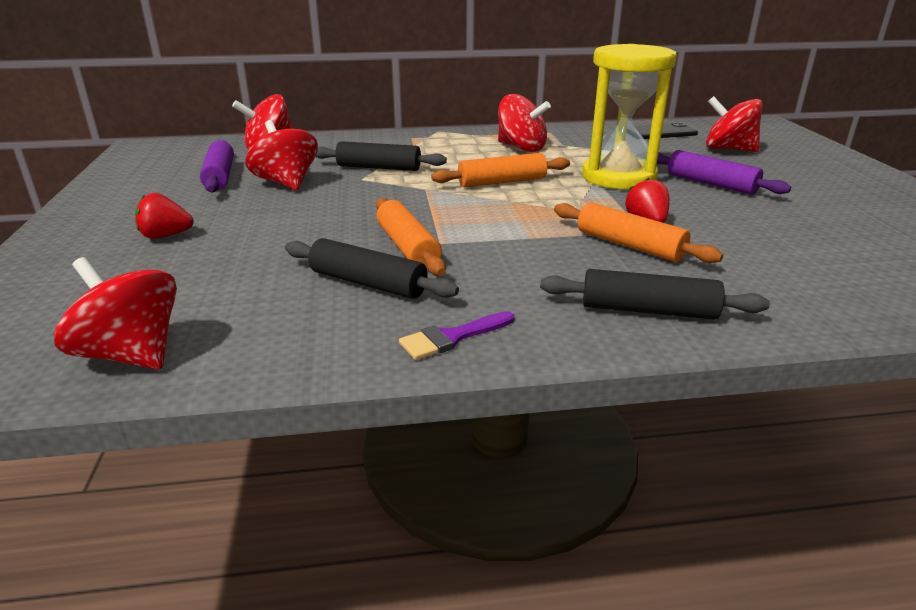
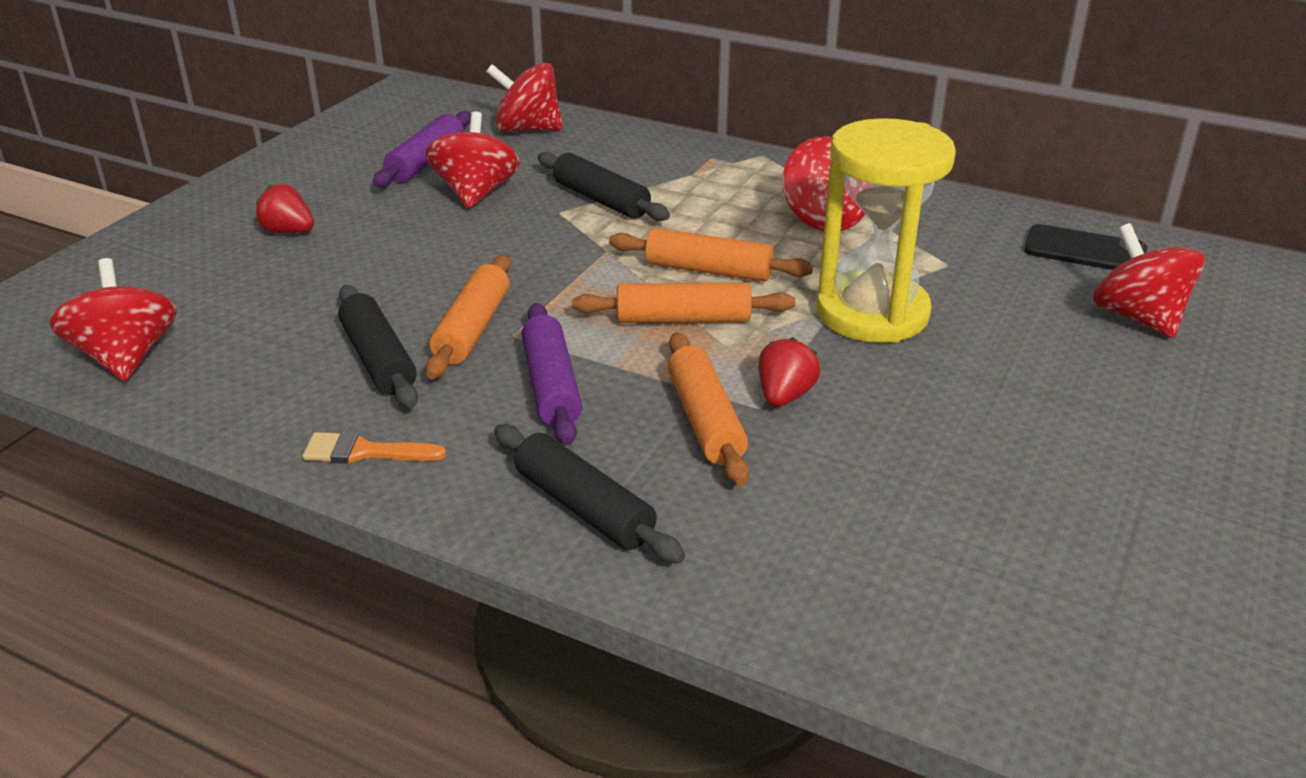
camera: 35 degrees right, 5 degrees up
purple brush [399,311,515,360] -> orange brush [303,431,446,464]
purple rolling pin [657,150,791,195] -> purple rolling pin moved to [521,303,582,446]
none -> orange rolling pin [572,282,795,323]

